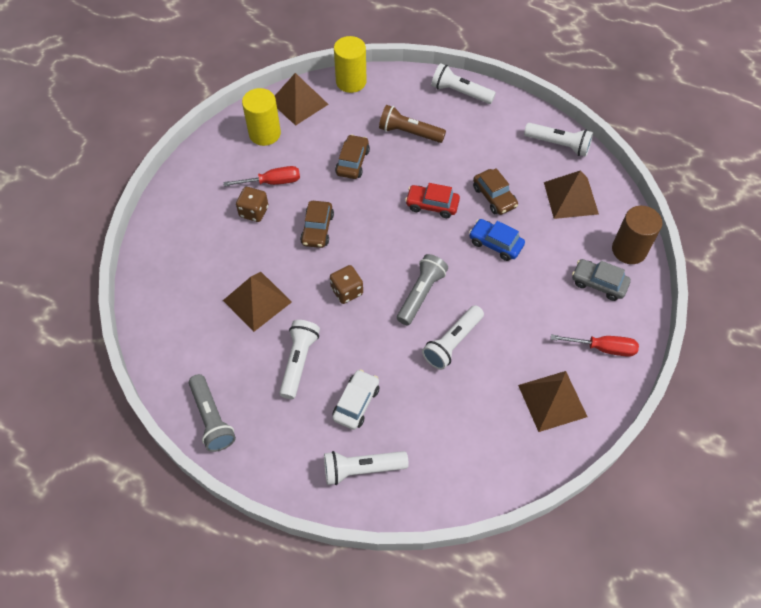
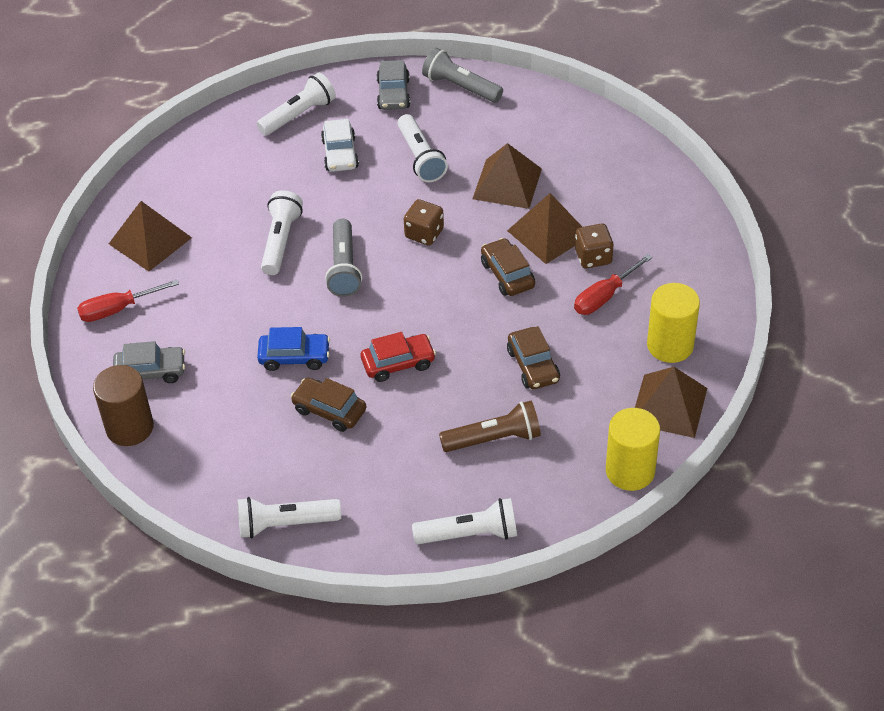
camera: 150 degrees right, 10 degrees down
brown pyramid [544,170,599,219] -> brown pyramid moved to [507,193,582,264]
none -> grey car [377,60,410,110]

